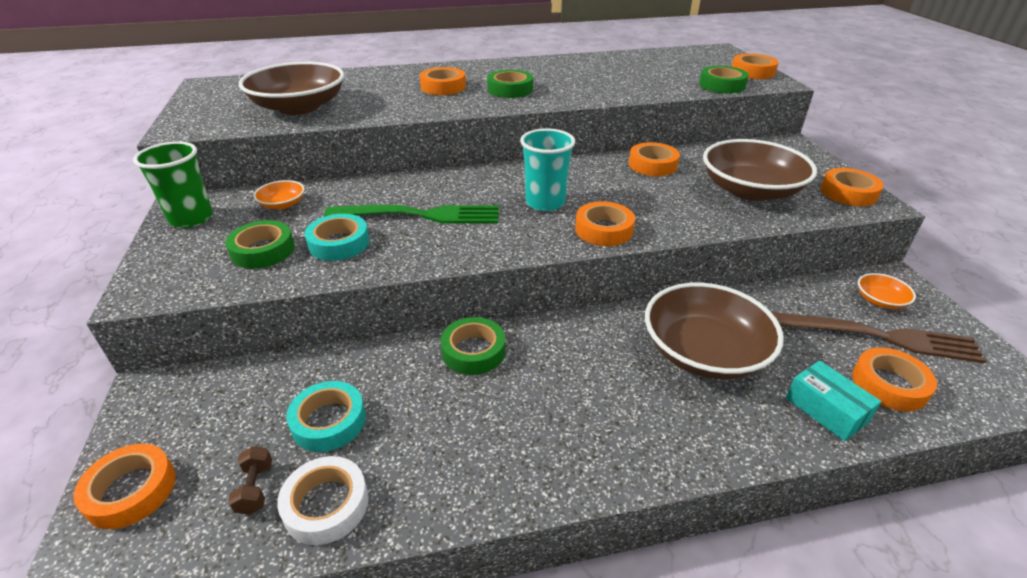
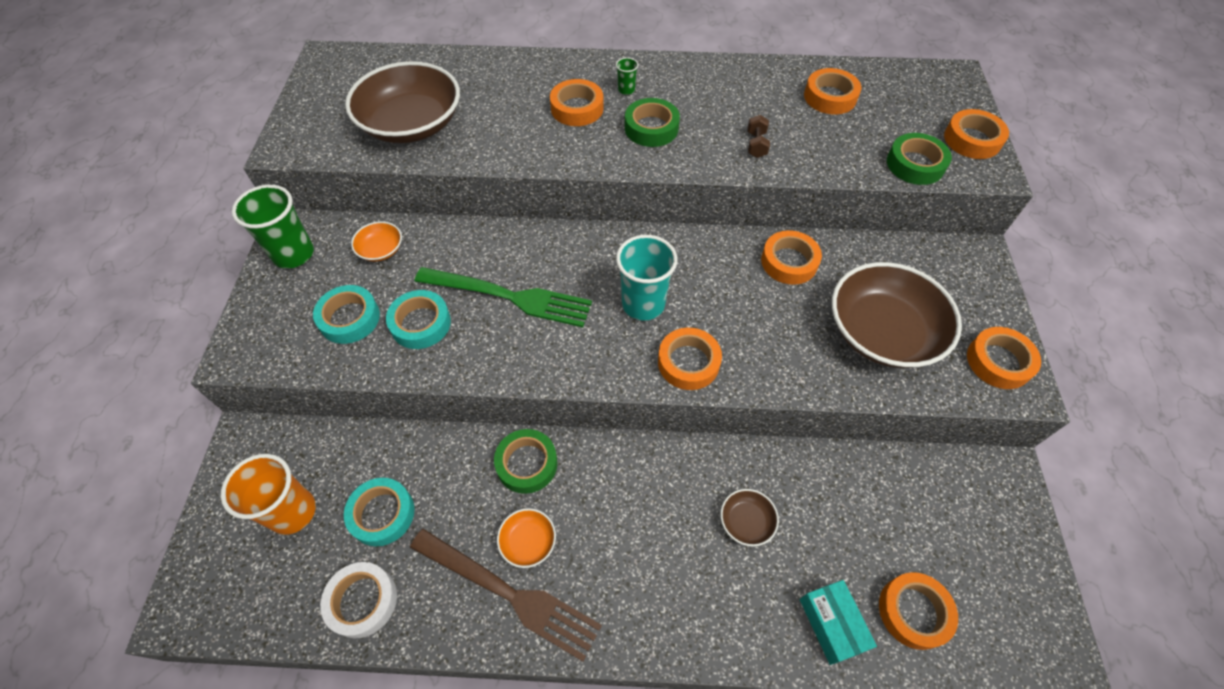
camera: 15 degrees right, 20 degrees up
orange tape [73,444,176,529] -> orange tape moved to [804,68,861,114]
green tape [225,220,295,269] -> turquoise tape [313,285,380,344]
brown dumbbell [228,446,272,515] -> brown dumbbell moved to [747,115,770,158]
brown bowl [645,283,784,379] -> brown bowl [720,489,779,547], size x0.44
brown fork [771,312,987,363] -> brown fork moved to [410,529,602,662]
orange bowl [858,273,916,309] -> orange bowl moved to [497,508,556,568]
none -> orange cup [221,454,316,535]
none -> green cup [616,57,638,95]

